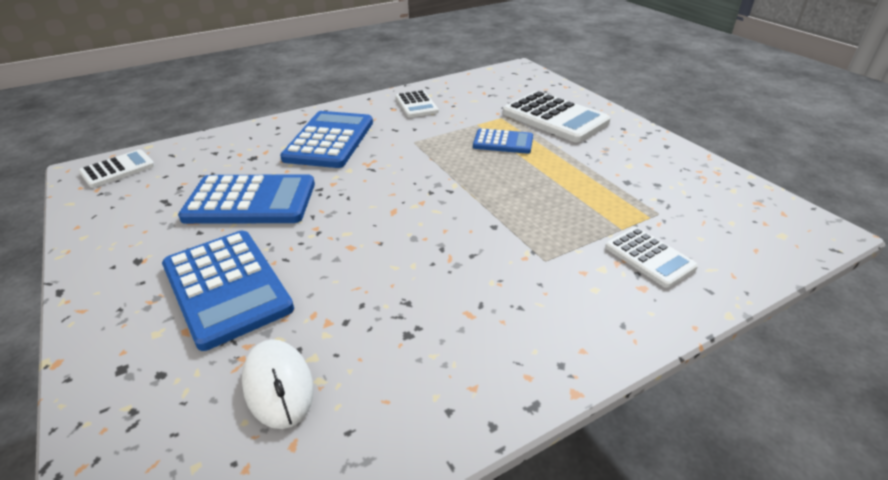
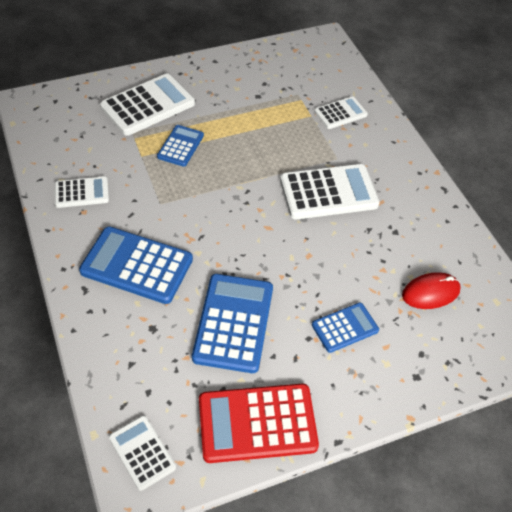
camera: 85 degrees left, 15 degrees up
blue calculator [162,231,294,351] -> blue calculator [312,303,379,353], size x0.57
white mouse [242,339,314,429] -> red mouse [402,272,461,309]
none -> red calculator [199,384,319,463]
none -> white calculator [280,164,380,219]

